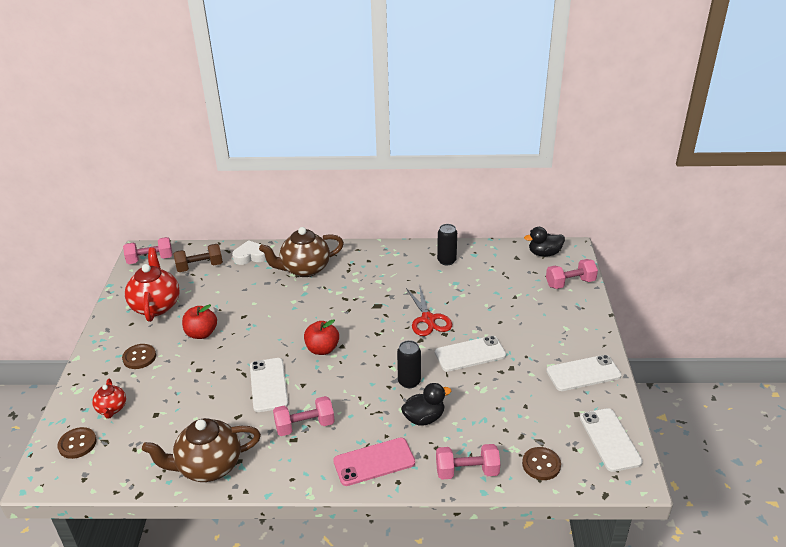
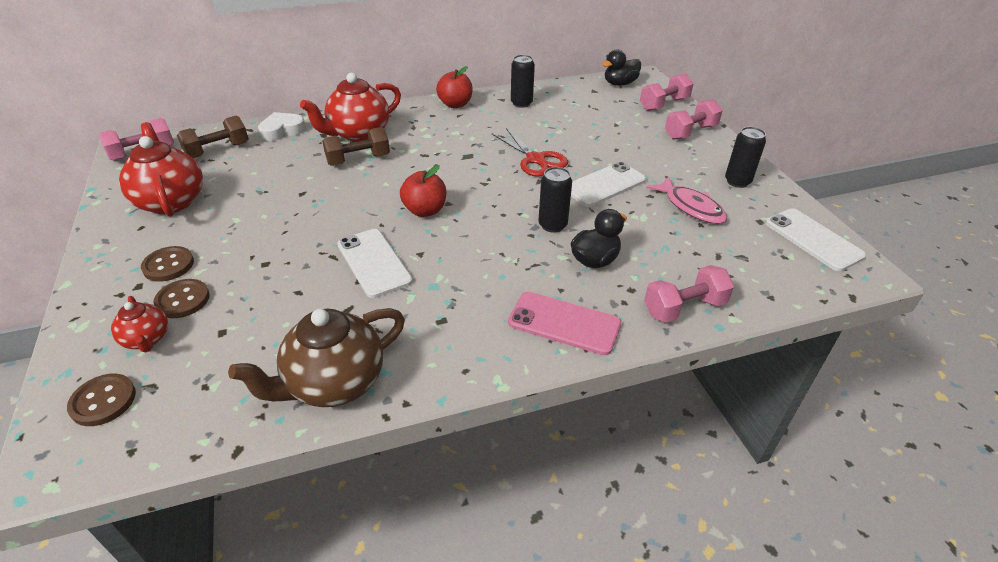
camera: 20 degrees left, 5 degrees up
red apple [182,304,217,339] -> red apple moved to [436,66,473,108]
brown teapot [259,227,344,277] -> red teapot [300,73,401,142]
pink dumbbell [273,396,335,436] -> pink dumbbell moved to [665,99,723,140]
pink phone [333,438,415,486] -> pink phone turned 60 degrees clockwise [508,292,621,355]
brown button [522,447,561,480] -> brown button moved to [153,279,210,318]
white phone [546,355,622,391] -> black can [725,127,766,188]
none -> brown dumbbell [322,127,390,166]
none -> pink fish [646,176,727,224]

